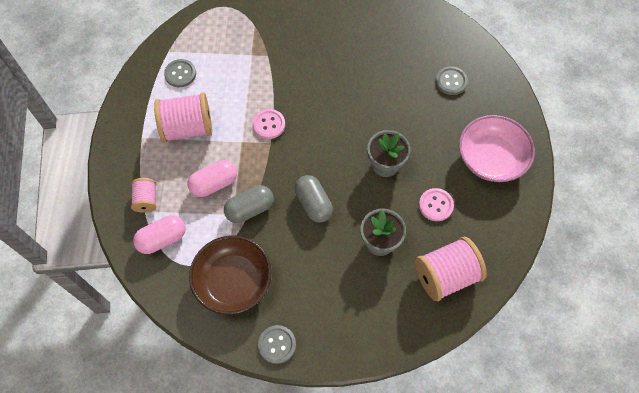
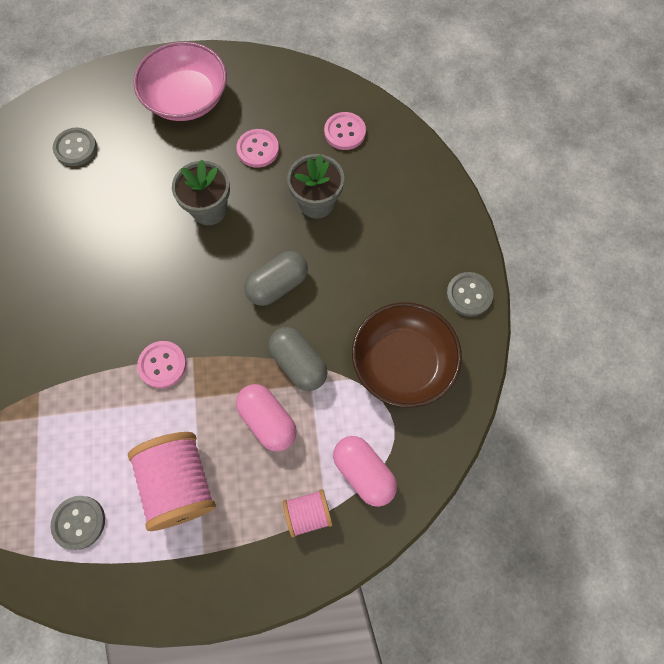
camera: 100 degrees left, 5 degrees up
pink spool [415,237,487,301] -> pink button [324,112,366,150]

